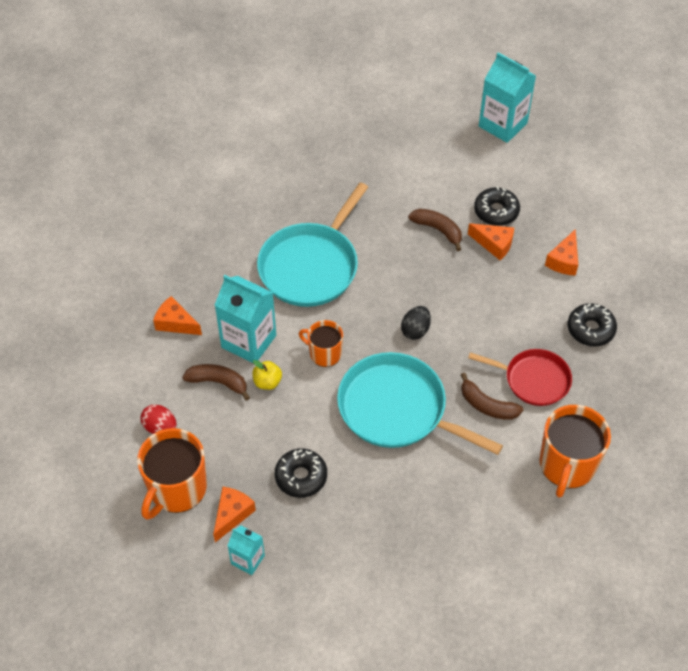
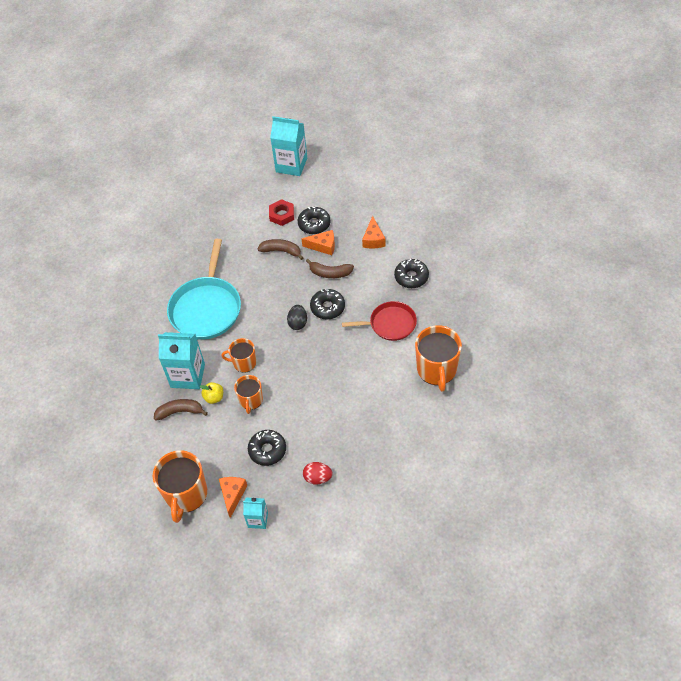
camera: 20 degrees left, 0 degrees up
red egg [140,404,177,434] -> red egg moved to [303,462,332,484]
orange cheese [153,296,202,335] -> none
turquoise pan [337,352,503,455] -> none
brown banana [461,373,523,420] -> brown banana moved to [306,259,354,278]
none -> orange mug [234,375,263,414]
none -> red nut [269,199,294,226]
none -> black donut [310,289,345,319]

